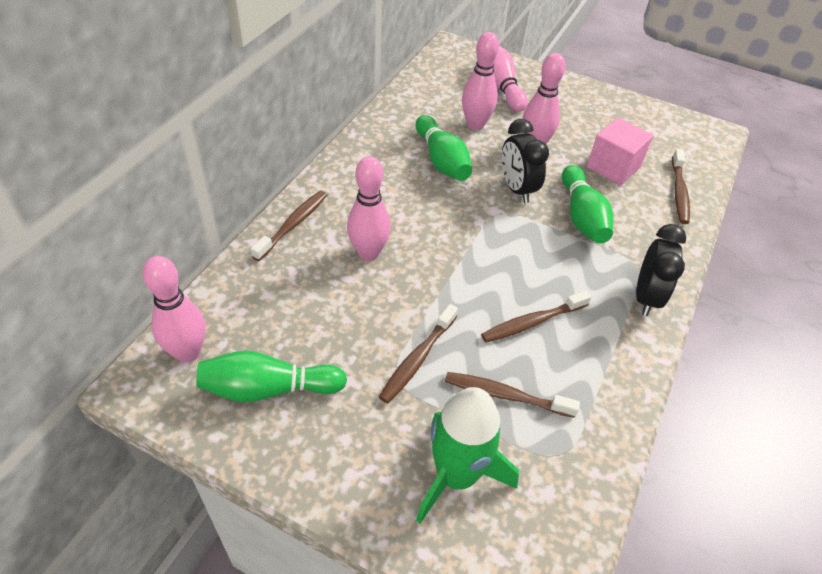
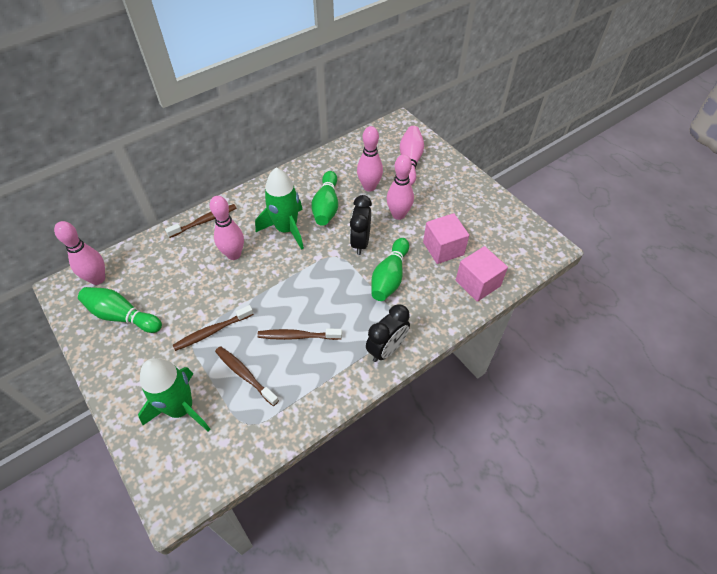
camera: 30 degrees right, 5 degrees up
brown toothbrush [672,149,690,224] -> pink cube [456,246,508,302]
none -> green rocket [255,168,304,250]

